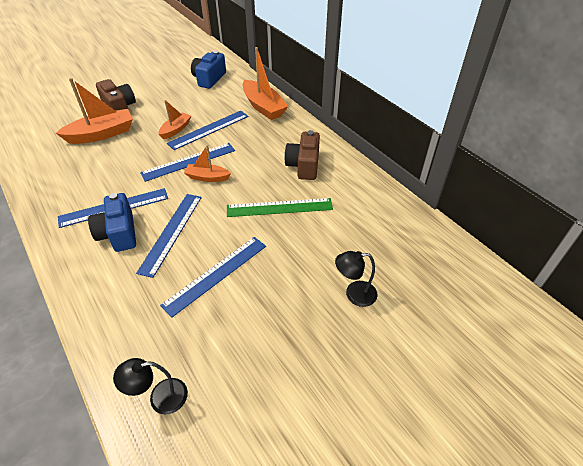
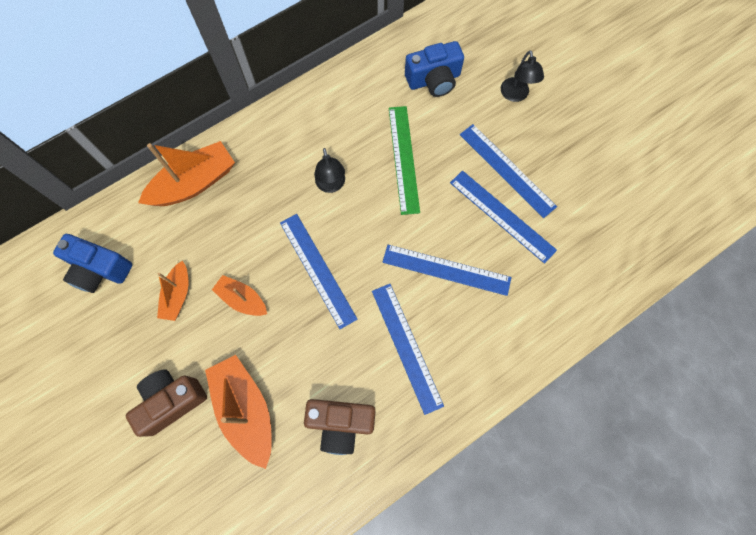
camera: 90 degrees left, 25 degrees up
blue camera [88,193,136,252] -> blue camera moved to [405,41,464,97]
black lamp [113,358,188,414] -> black lamp moved to [314,148,345,193]
blue ruler [167,111,248,150] -> blue ruler moved to [460,124,557,218]
orange boat [184,145,231,182] -> orange boat moved to [157,261,188,321]
brown camera [284,130,320,180] -> brown camera moved to [304,399,376,455]

